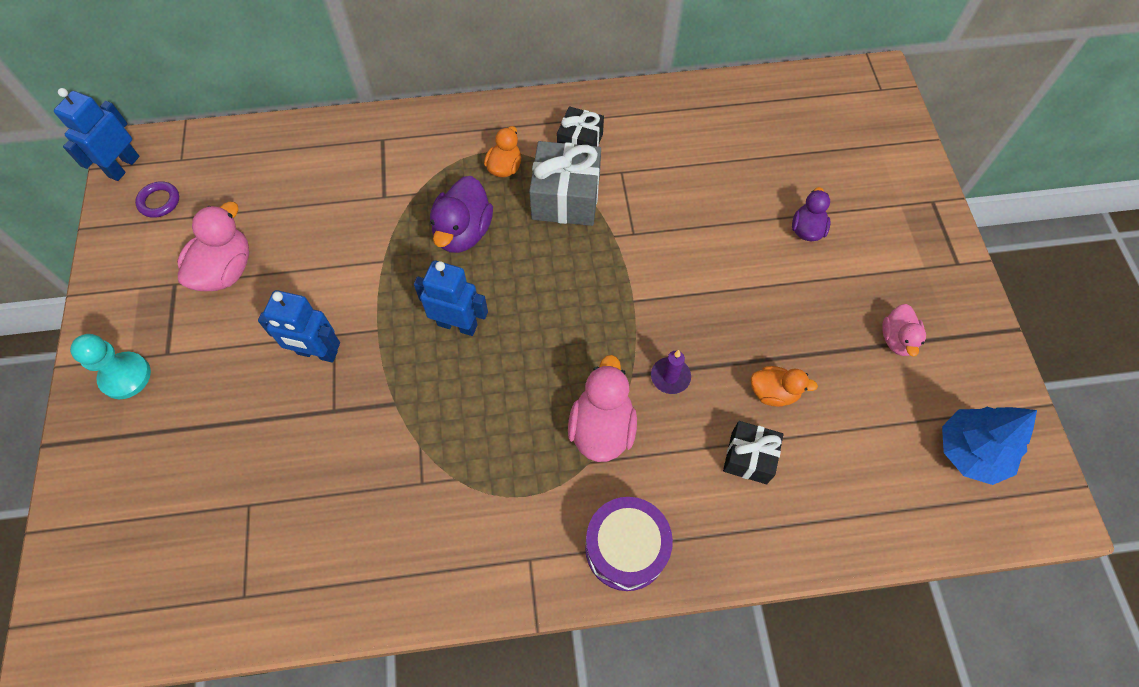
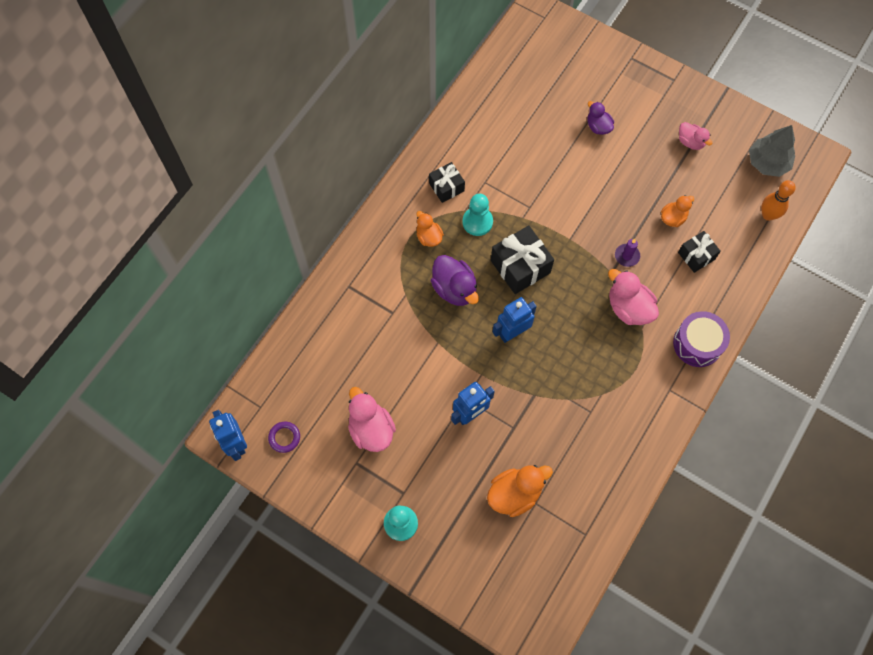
camera: 50 degrees left, 5 degrees up
grey gift [529,141,601,226] -> turquoise pawn [463,194,493,236]
blue tree [942,407,1037,485] -> grey tree [749,125,795,177]
none -> orange duck [487,465,553,517]
none -> black gift [491,225,554,294]
none -> orange bowling pin [761,180,796,221]

